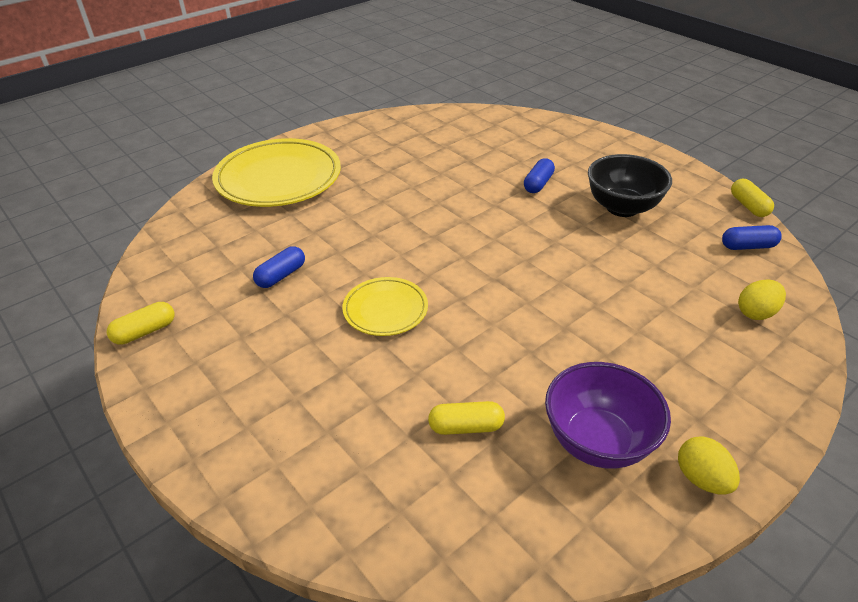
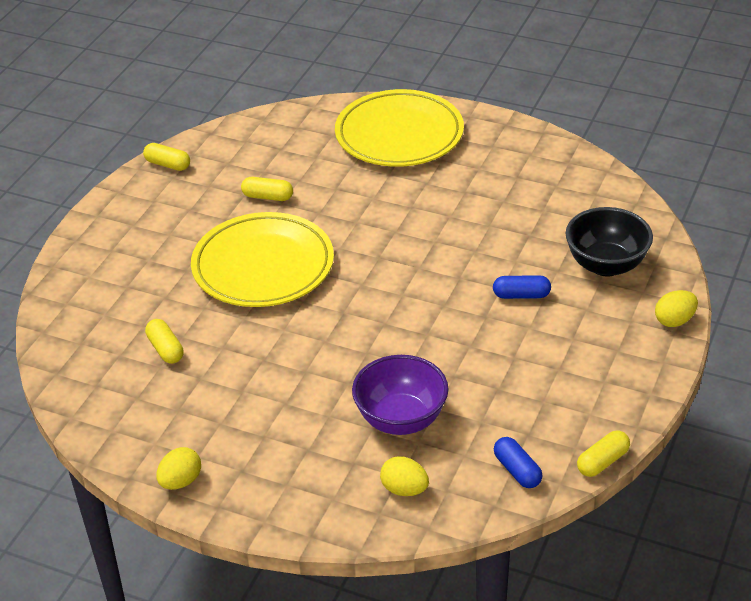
camera: 65 degrees right, 0 degrees up
blue capsule [253,246,305,288] -> yellow capsule [241,177,293,201]
yellow plate [342,277,428,336] -> yellow plate [191,212,334,307], size x1.89
purple bowl [545,362,671,469] -> purple bowl moved to [352,355,448,435]
black bowl [588,154,672,217] -> black bowl moved to [565,207,653,276]
none -> yellow egg [655,290,698,327]

